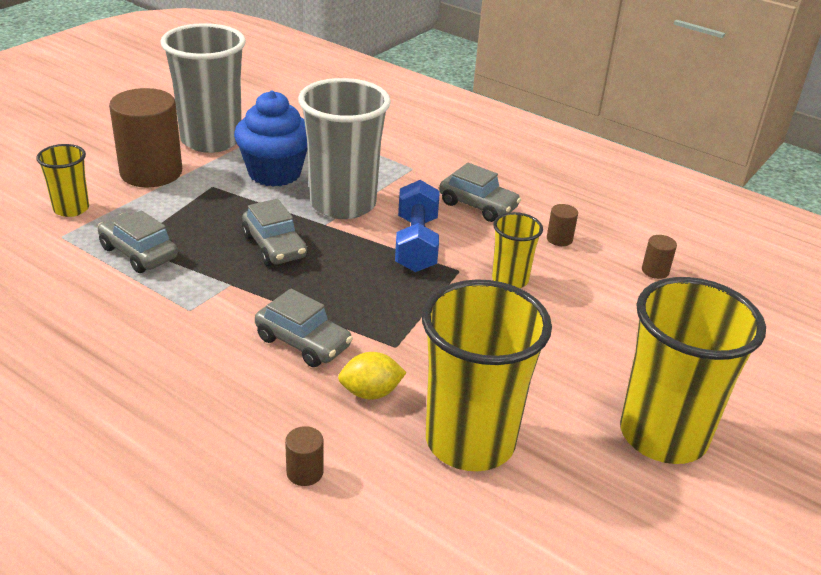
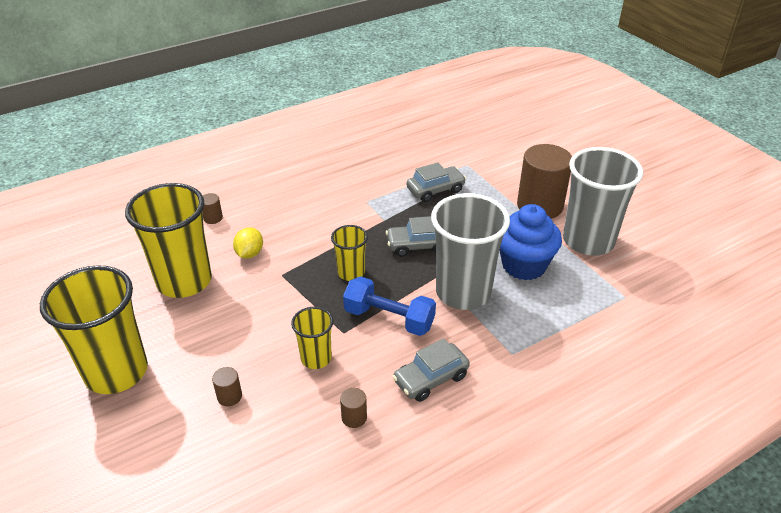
camera: 115 degrees right, 5 degrees up
yellow cup [36,144,89,217] -> yellow cup moved to [331,225,368,281]
grey car [255,289,353,367] -> none
brown cylinder [642,235,677,279] -> brown cylinder moved to [212,367,242,406]

